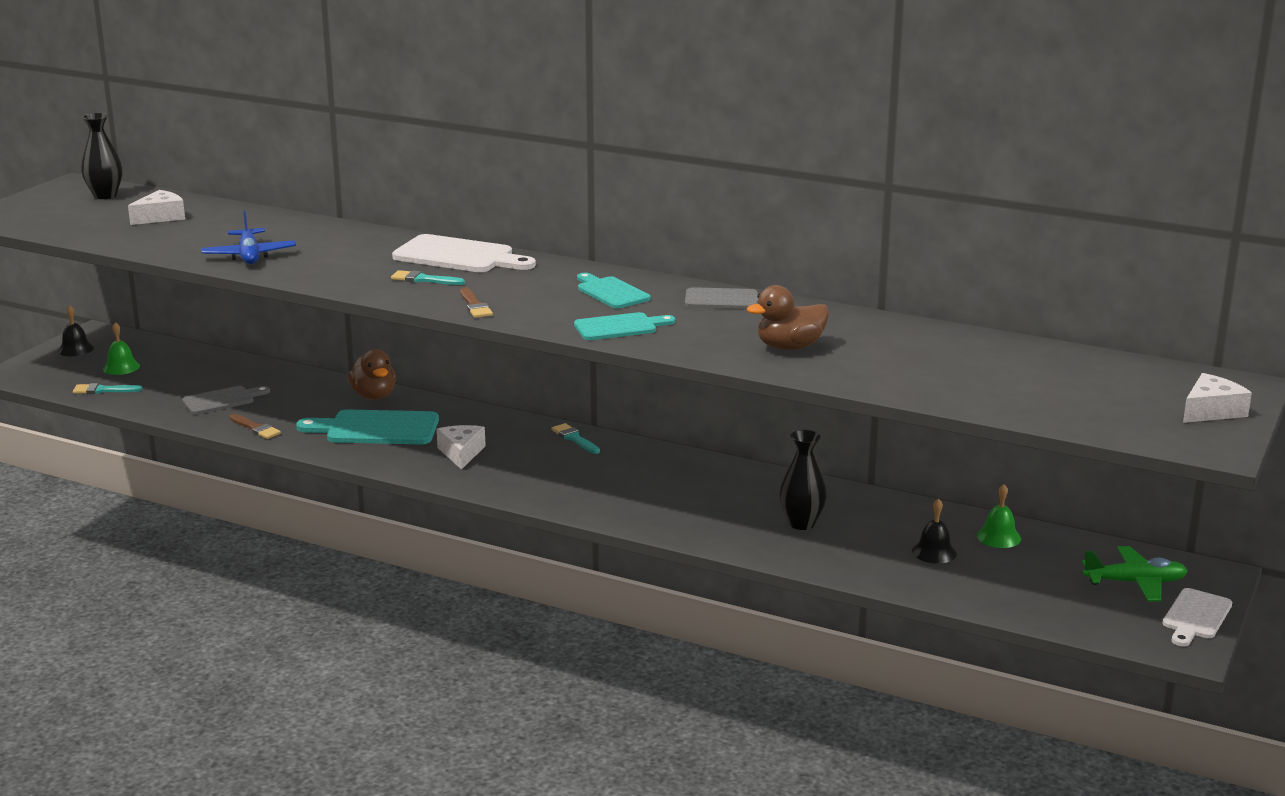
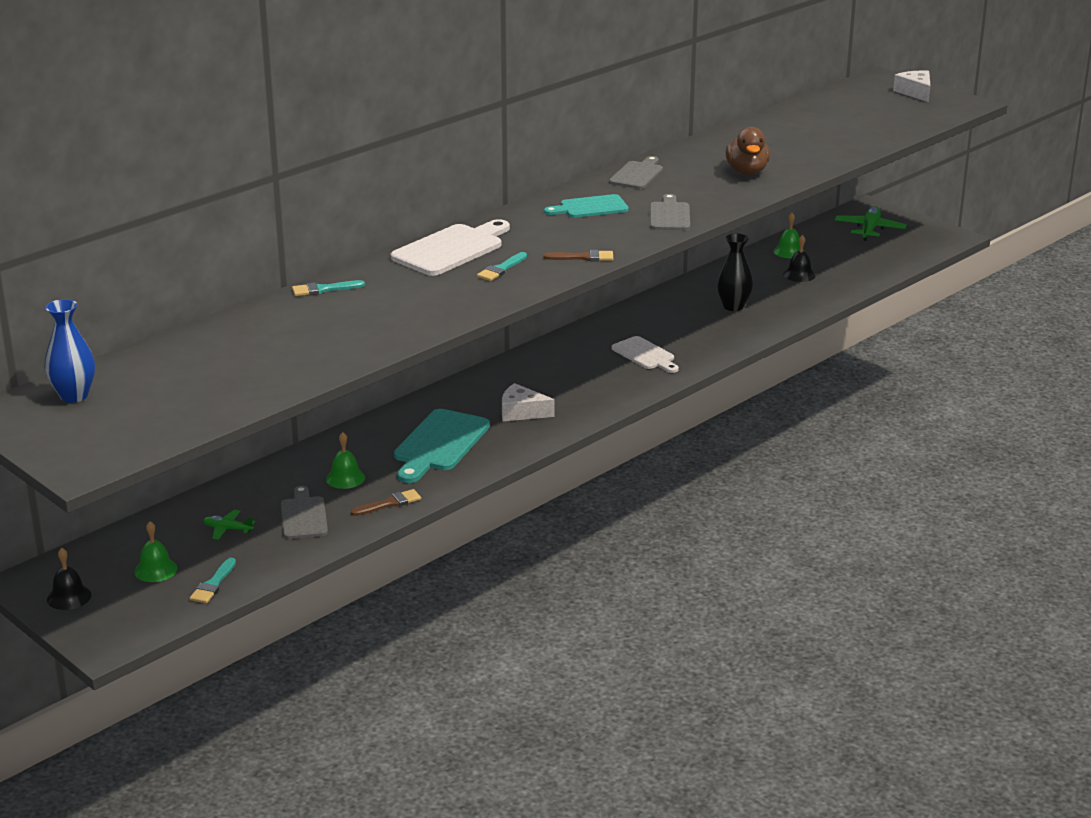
camera: 70 degrees left, 5 degrees up
black vase [81,113,122,199] -> blue vase [44,299,95,403]
white cheese [128,190,185,225] -> none
blue plane [201,211,296,264] -> none
brown duck [347,349,396,400] -> none
turquoise brush [551,423,600,454] -> turquoise brush moved to [292,280,365,296]
turquoise cutting board [574,312,676,340] -> grey cutting board [650,194,690,230]
white cutting board [1163,588,1232,647] -> white cutting board moved to [611,336,679,373]
none -> green plane [203,510,255,540]
none -> green bell [326,432,365,489]

